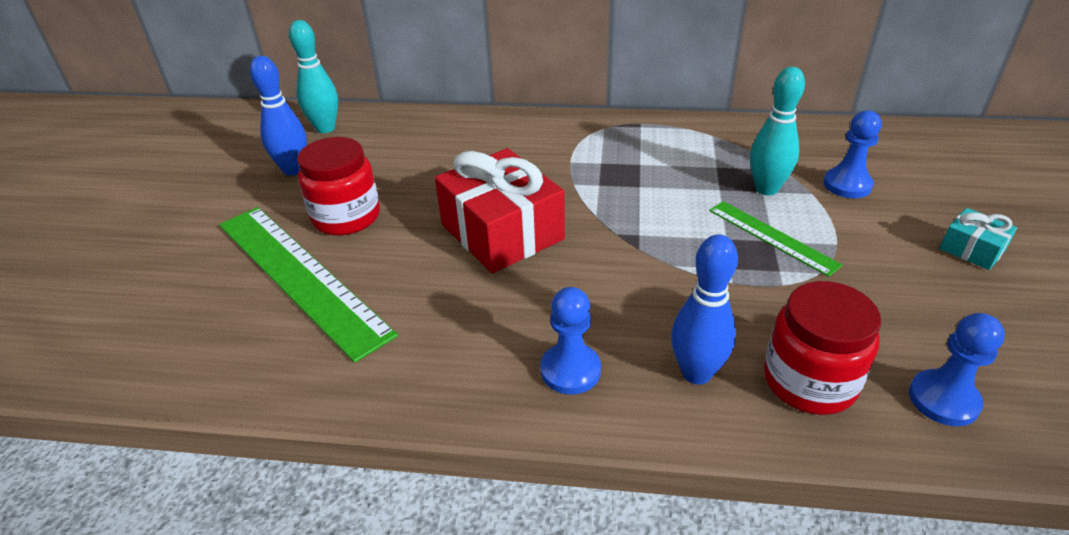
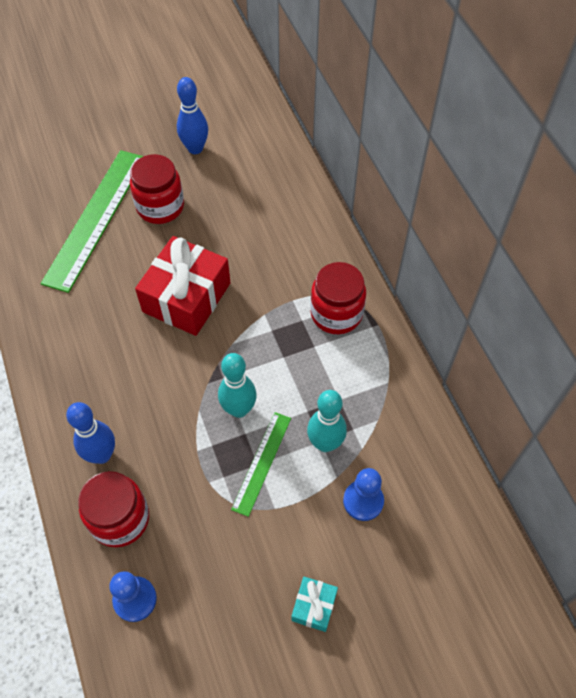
camera: 60 degrees right, 20 degrees up
turquoise bowling pin [289,20,338,133] -> turquoise bowling pin moved to [218,353,257,418]
blue pawn [540,287,601,394] -> none
none -> red jar [310,262,366,334]

